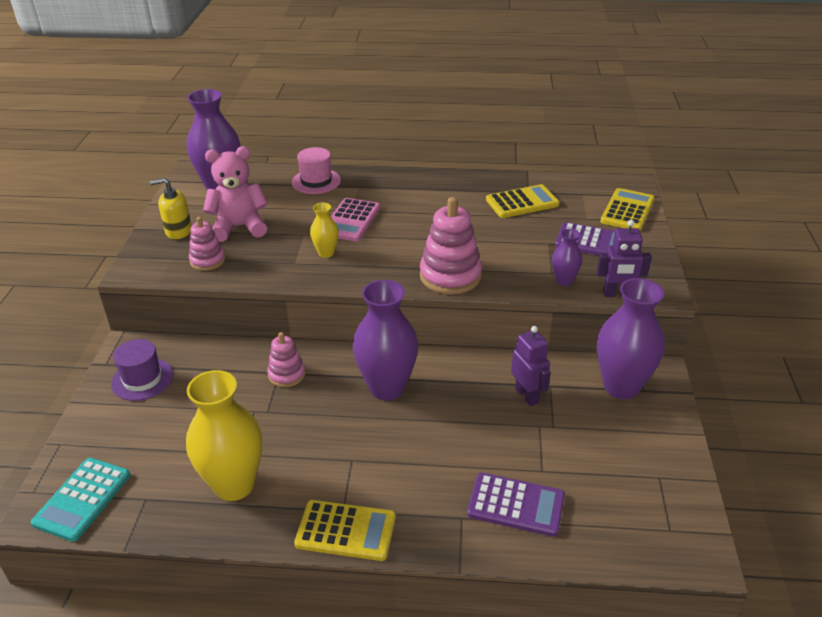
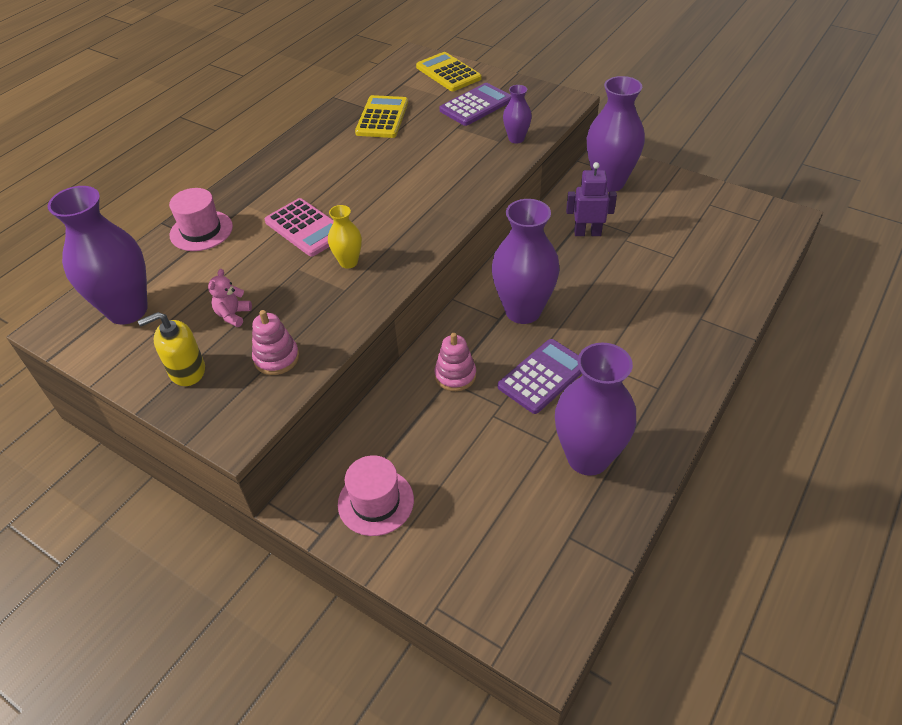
camera: 60 degrees left, 10 degrees up
turquoise calculator [31,458,130,542] -> none
purple hat [111,339,173,401] -> pink hat [338,455,414,536]
yellow soap dispenser [150,178,192,239] -> yellow soap dispenser turned 45 degrees clockwise [138,312,205,386]
yellow vase [186,370,262,501] -> purple vase [555,343,636,476]
pink teddy bear [203,146,268,242] -> pink teddy bear [208,269,252,327], size x0.48
yellow calculator [294,500,396,561] -> none
pink stacking toy [420,197,482,294] -> none
purple calculator [467,472,565,537] -> purple calculator moved to [498,339,582,414]
purple robot [597,220,652,297] -> none

